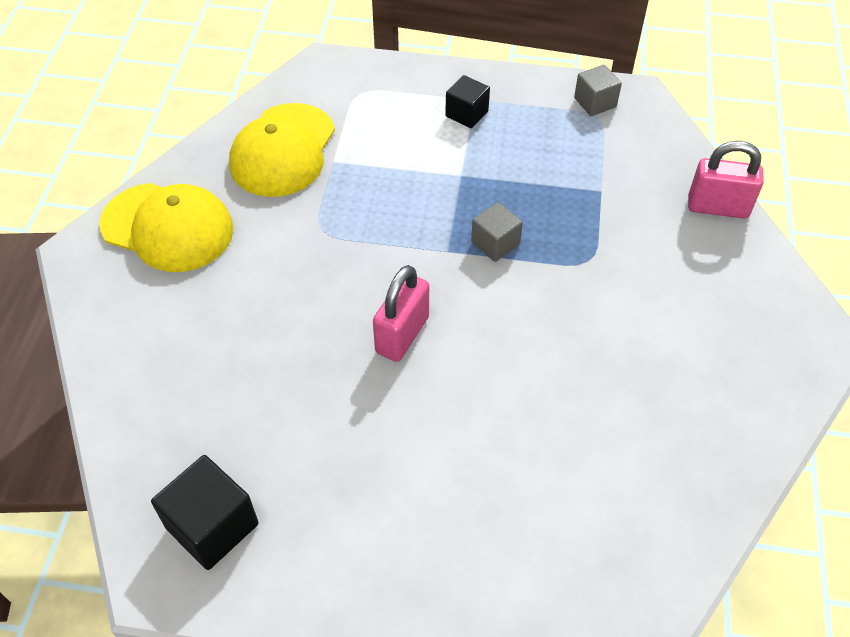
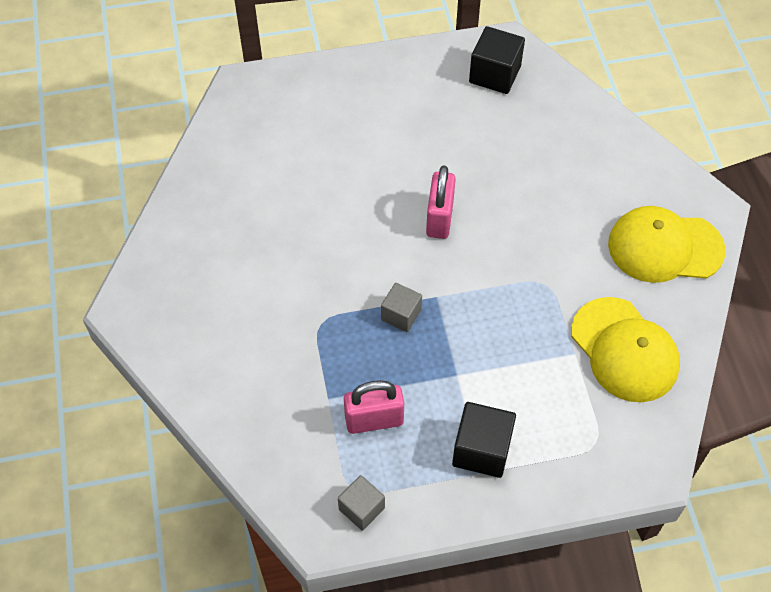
camera: 160 degrees right, 5 degrees up
yellow cap [229,103,335,197] -> yellow cap turned 150 degrees clockwise [571,297,680,402]
black cube [445,75,490,128] -> black cube [452,402,516,478], size x1.55
pink padlock [688,141,764,219] -> pink padlock moved to [344,380,404,434]

